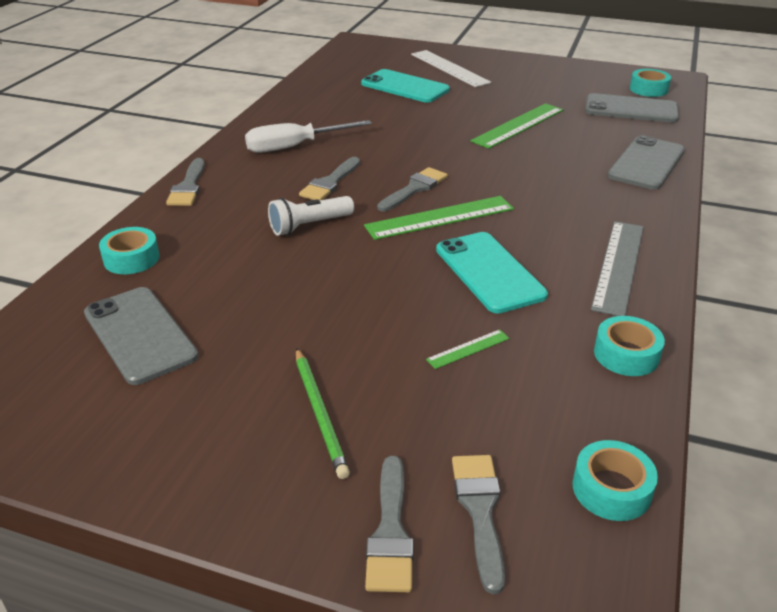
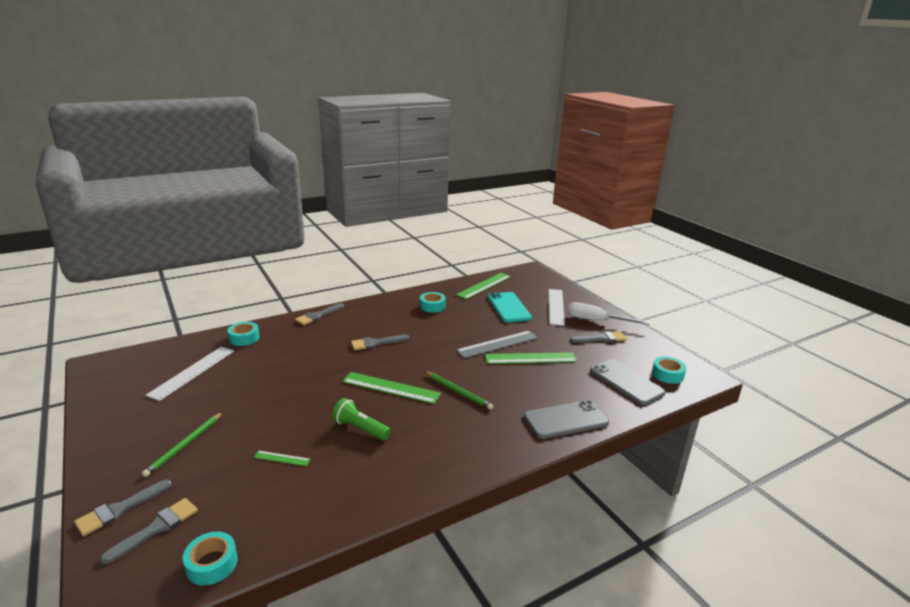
camera: 40 degrees right, 10 degrees down
grey phone [84,287,198,385] -> white ruler [145,347,234,401]
white screwdriver [245,120,372,153] -> white screwdriver moved to [568,302,650,325]
white flashlight [268,196,354,236] -> none
grey brush [377,167,448,212] -> grey brush moved to [571,331,627,343]
turquoise phone [436,232,548,314] -> green flashlight [332,398,391,440]
grey ruler [591,221,643,316] -> grey ruler moved to [456,331,538,358]
turquoise tape [594,316,665,376] -> turquoise tape moved to [420,292,446,313]
none -> green pencil [424,371,493,410]
none -> green ruler [456,273,511,299]

